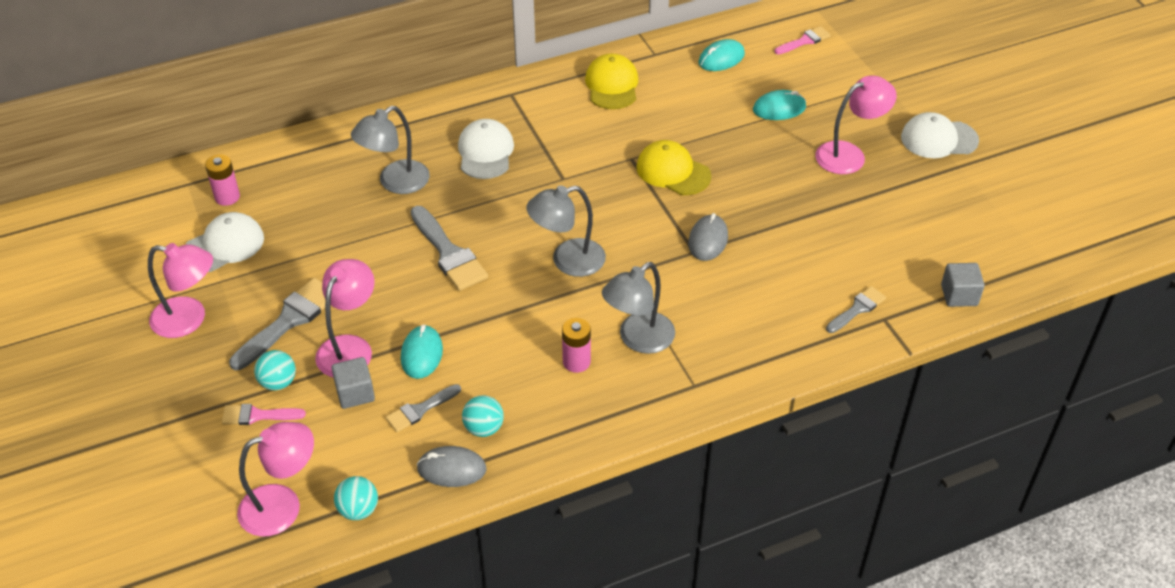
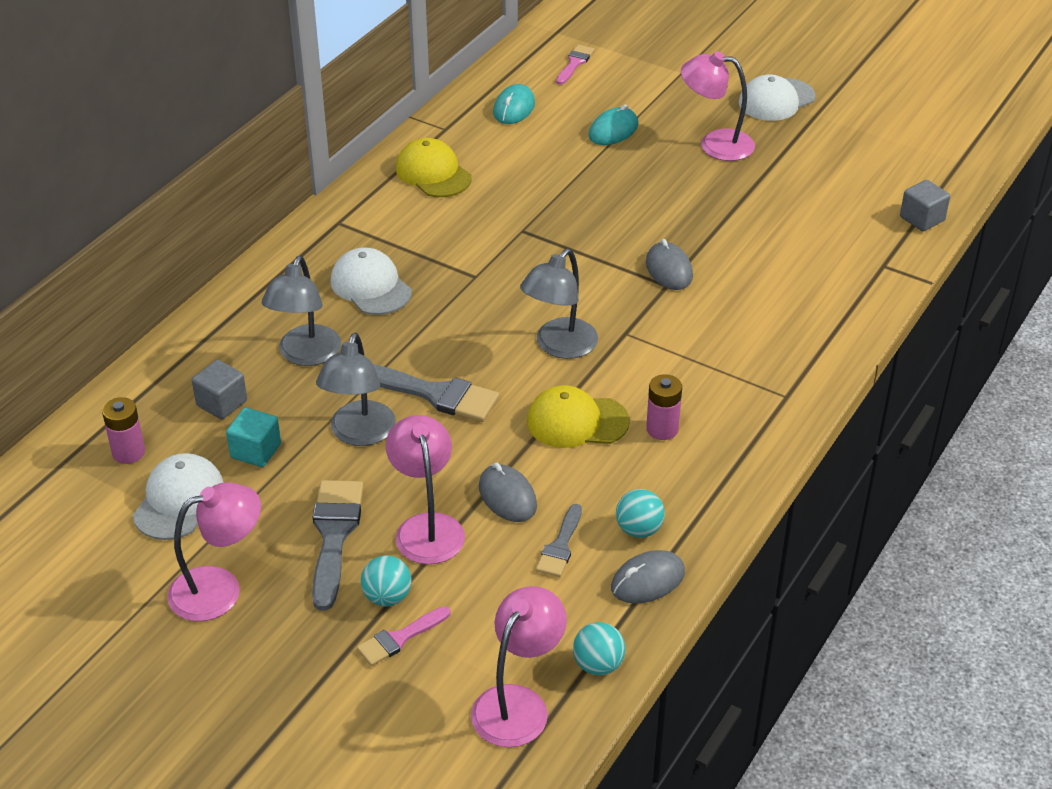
camera: 35 degrees left, 5 degrees down
grey cube [331,357,375,409] -> grey cube moved to [192,360,247,419]
turquoise mouse [401,325,443,379] -> grey mouse [479,463,537,522]
grey lamp [602,262,675,354] -> grey lamp moved to [316,333,396,446]
yellow cap [636,140,711,195] -> yellow cap moved to [527,385,630,448]
pink lamp [815,75,897,174] -> pink lamp turned 105 degrees counterclockwise [681,51,755,161]
grey brush [826,286,886,333] -> none
none -> turquoise cube [226,408,281,467]

